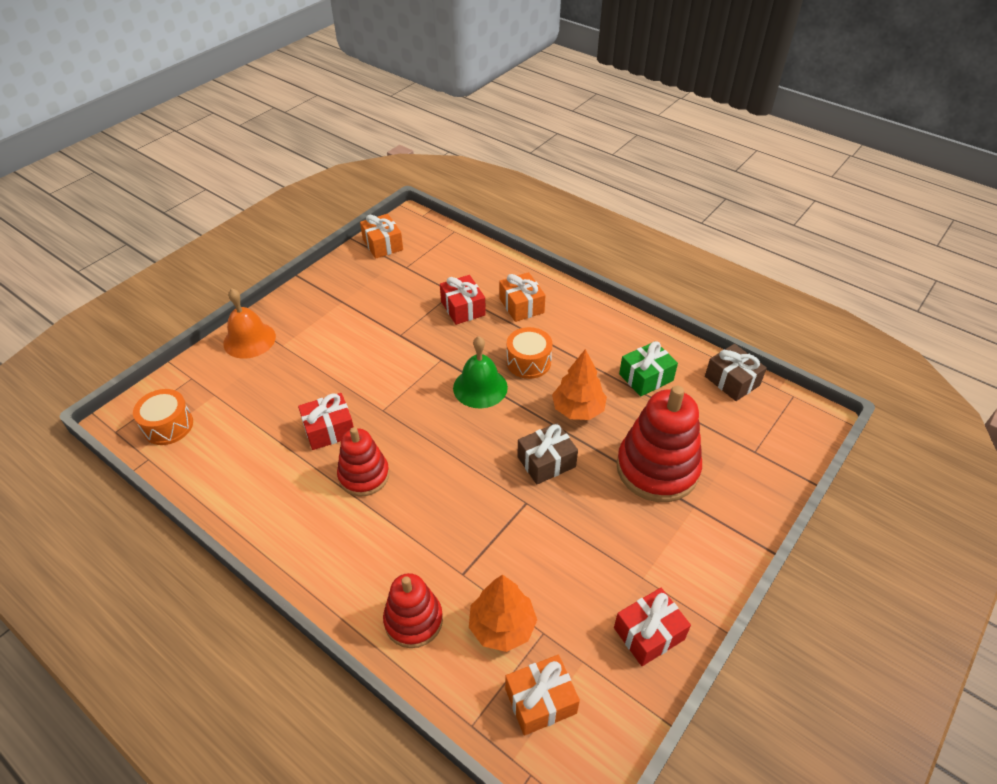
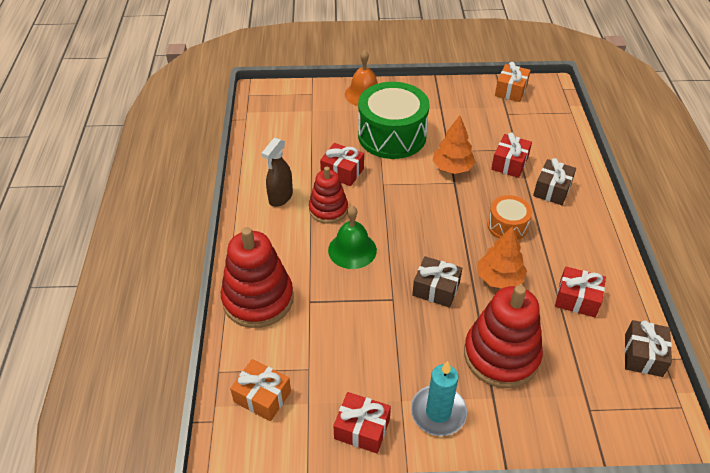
camera: 50 degrees right, 0 degrees up
orange drum [133,389,193,445] -> none
red stacking toy [383,573,443,648] -> red stacking toy [221,227,294,328], size x1.63
green bell [453,336,508,408] -> green bell moved to [328,206,377,269]
orange tree [469,574,537,652] -> orange tree moved to [433,115,476,174]
orange gift [499,272,546,322] -> brown gift [533,158,576,205]
green gift [619,341,678,396] -> red gift [555,267,606,317]
none -> brown spray bottle [262,138,293,207]
none -> green drum [358,82,430,159]
none -> turquoise candle [411,361,467,436]

